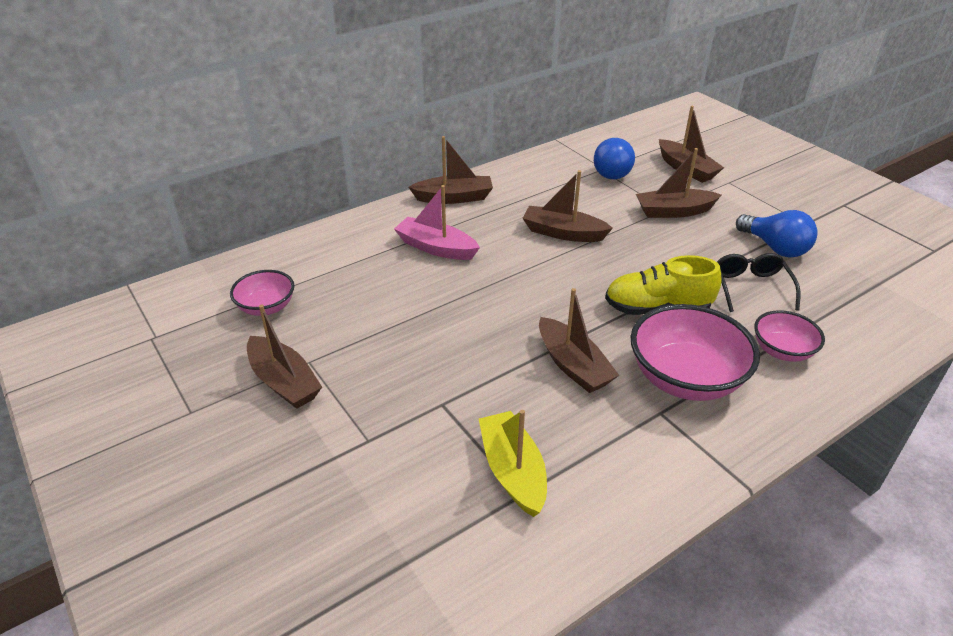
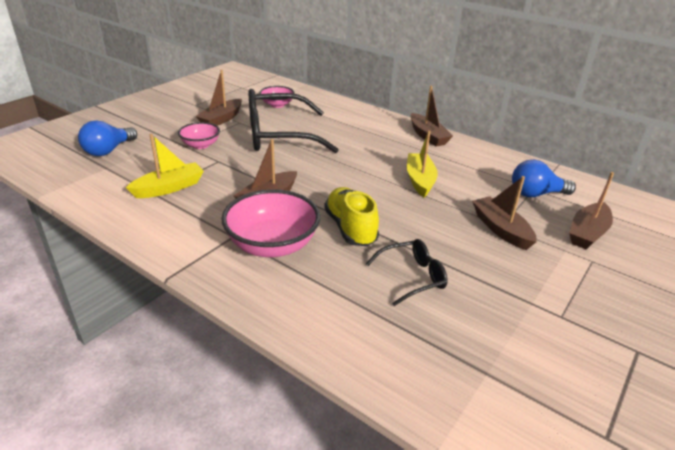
camera: 70 degrees right, 5 degrees down
pink boat [394,185,480,260] -> none
brown boat [522,170,613,242] -> yellow boat [407,131,438,197]
blue light bulb [736,210,818,258] -> blue light bulb moved to [78,120,137,156]
pink bowl [754,310,825,362] -> pink bowl moved to [178,122,220,149]
none -> black glasses [249,89,339,153]

